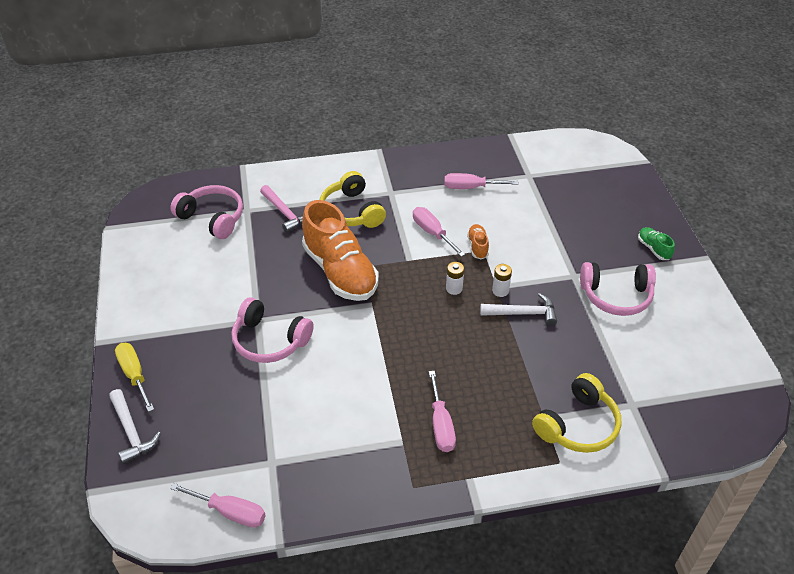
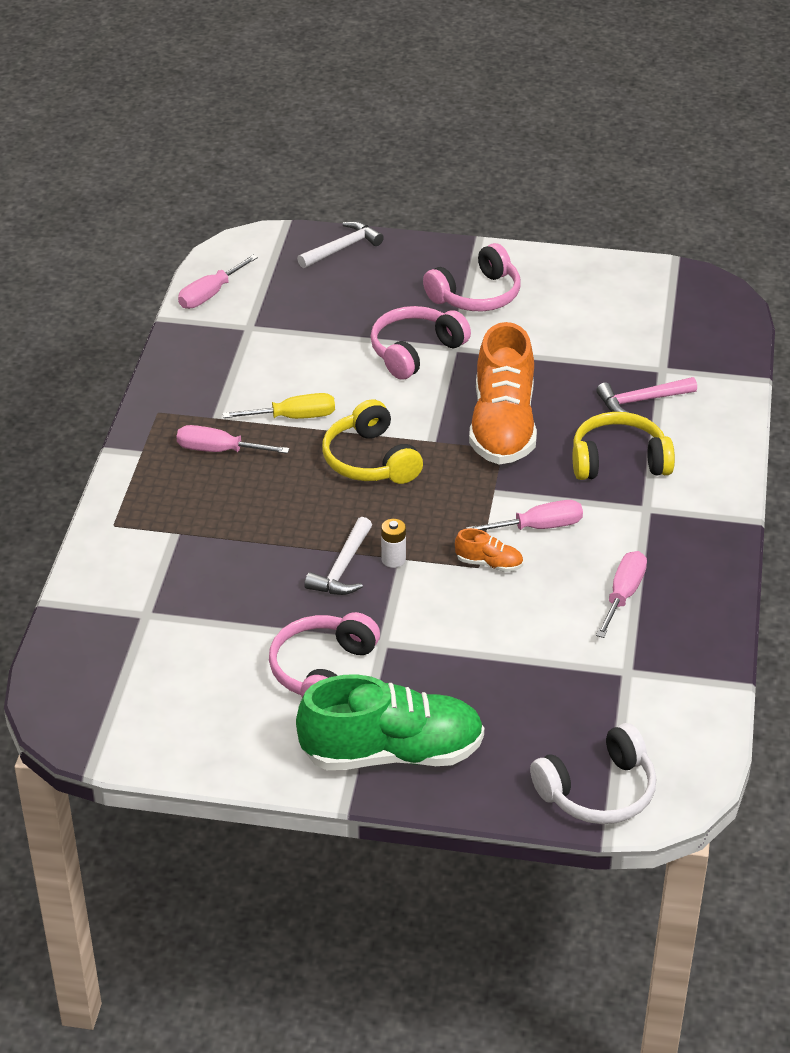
camera: 110 degrees right, 5 degrees down
white hammer [109,389,161,464] -> white hammer turned 150 degrees clockwise [297,221,384,268]
yellow screwdriver [115,343,154,412] -> yellow screwdriver moved to [223,393,335,419]
pink headphones [170,185,243,239] -> pink headphones moved to [423,243,521,311]
orange shoe [302,200,379,301] -> orange shoe turned 75 degrees counterclockwise [469,322,537,465]
white battery [446,262,464,295] -> none
yellow headphones [532,373,622,453] -> yellow headphones moved to [322,399,423,484]
green shoe [638,227,675,260] -> green shoe [296,675,484,770], size x2.40
none -> white headphones [530,723,656,824]

